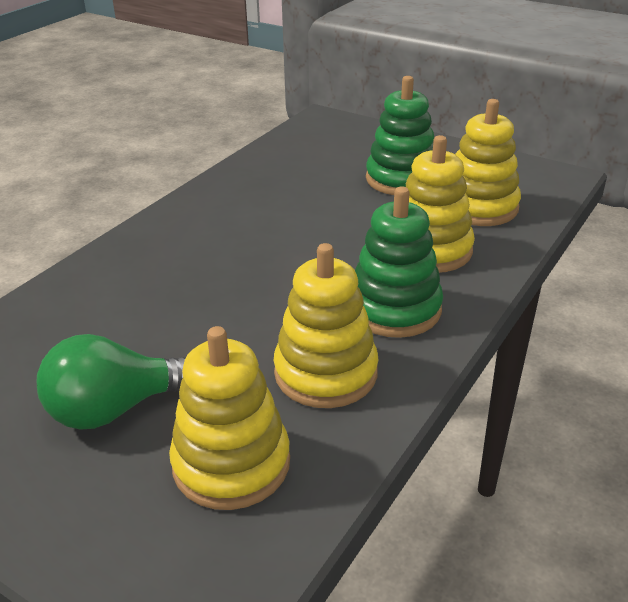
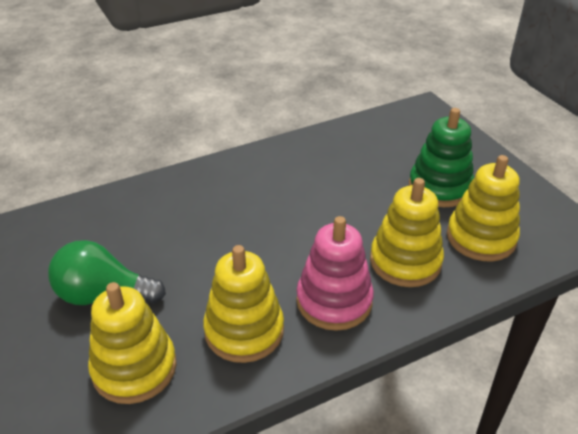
camera: 30 degrees right, 5 degrees up
green stacking toy [355,186,443,338] -> pink stacking toy [296,216,374,331]

